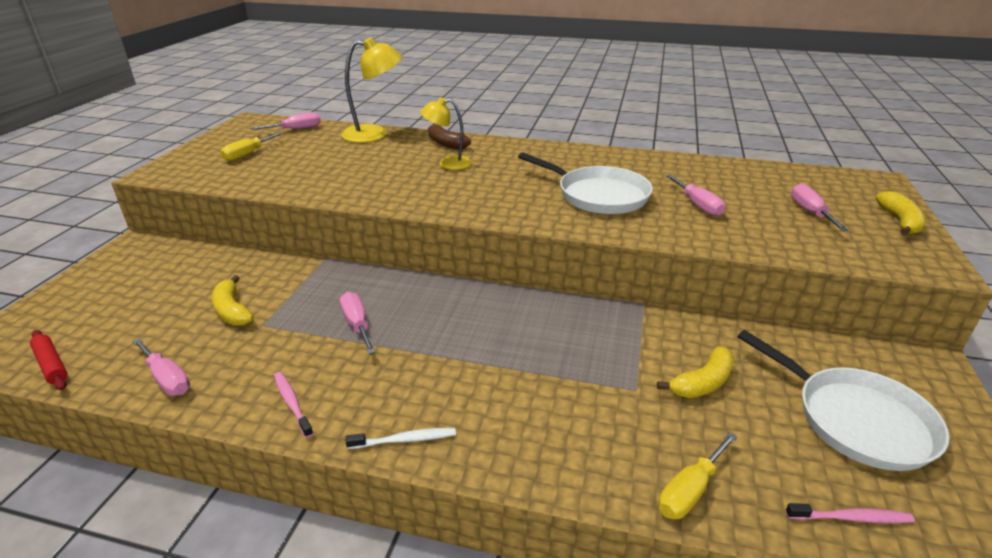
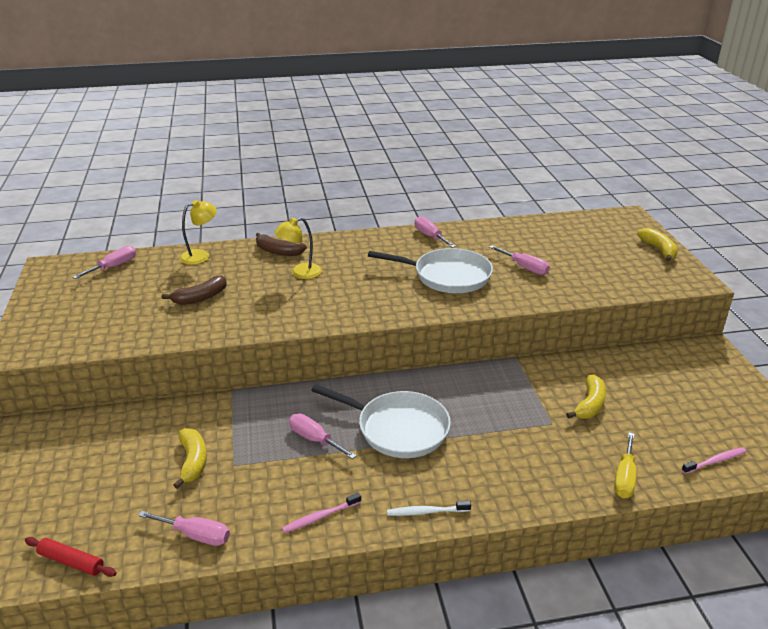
camera: 25 degrees left, 0 degrees up
yellow banana [212,275,254,326] -> yellow banana turned 135 degrees counterclockwise [173,428,207,489]
yellow screwdriver [220,132,283,161] -> none
pink toothbrush [274,372,313,438] -> pink toothbrush turned 60 degrees counterclockwise [282,493,361,533]
yellow lamp [341,37,402,143] -> yellow lamp [180,200,217,265], size x0.65
white toothbrush [346,428,456,449] -> white toothbrush turned 150 degrees counterclockwise [387,501,471,516]
white pan [737,330,949,471] -> white pan moved to [311,384,451,458]
pink screwdriver [791,183,849,231] -> pink screwdriver moved to [415,216,456,248]
none -> brown banana [162,275,227,305]

